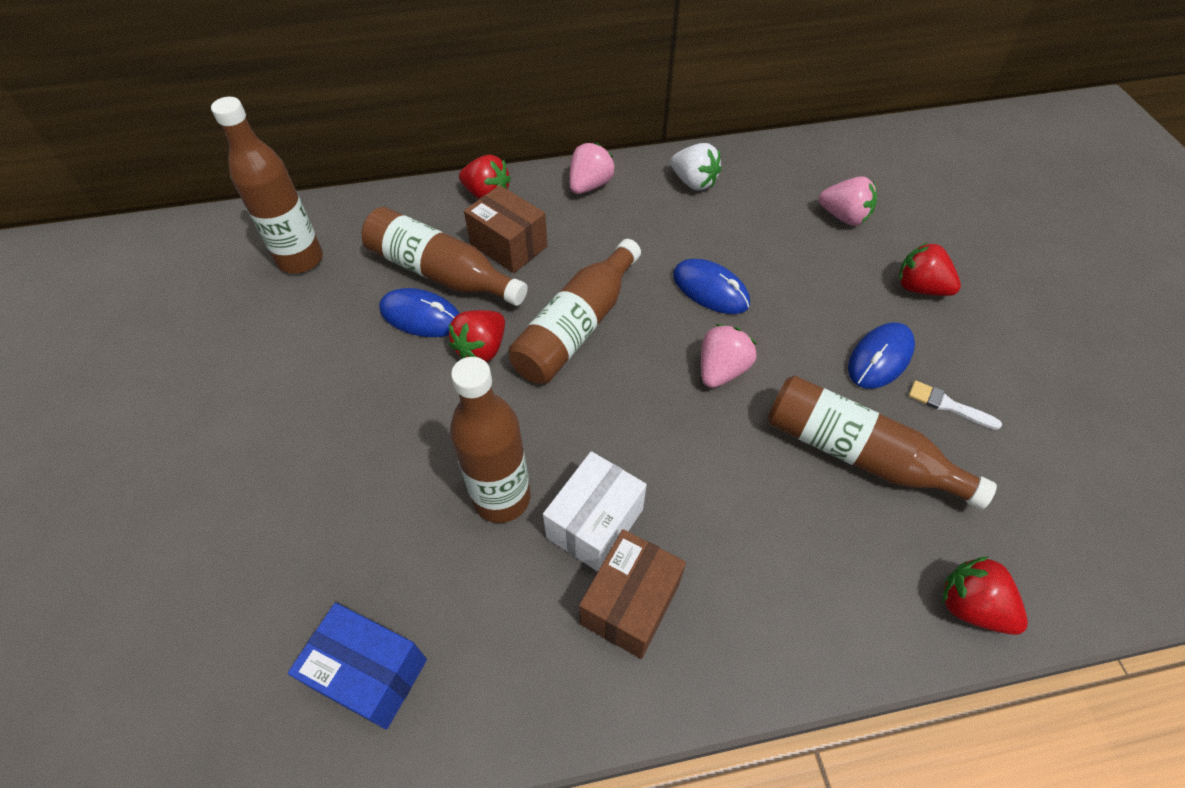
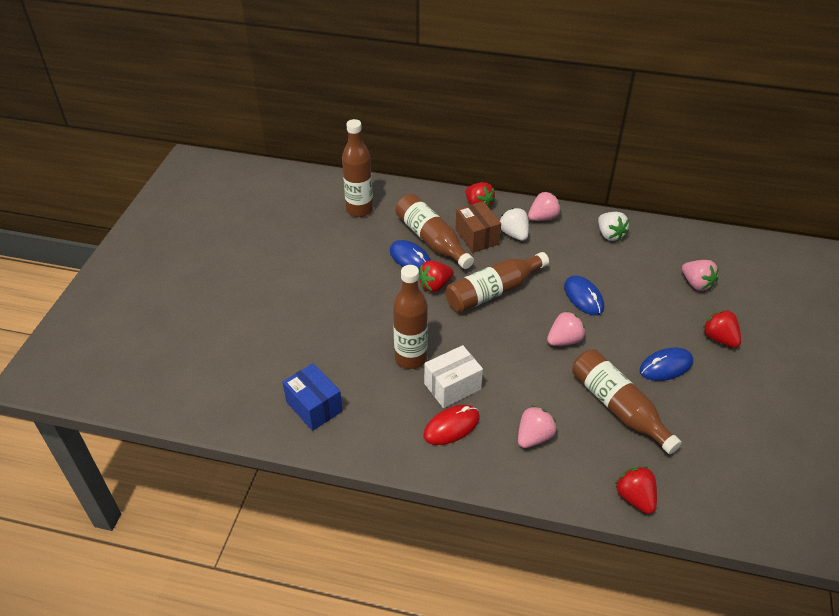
camera: 25 degrees right, 10 degrees down
brown box [579,529,686,659] -> red mouse [423,405,480,445]
white brush [909,380,1002,430] -> none
none -> white strawberry [500,208,529,241]
none -> pink strawberry [518,406,557,448]

